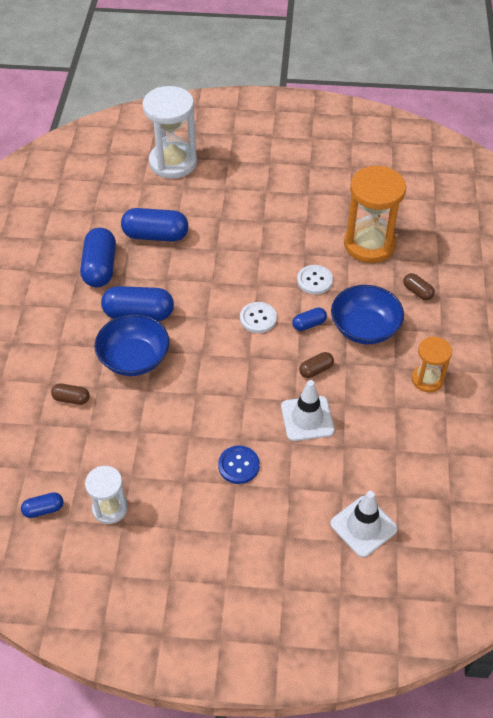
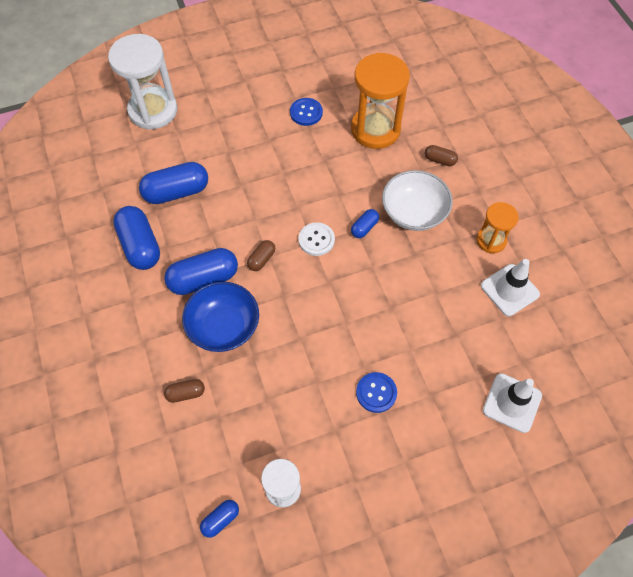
camera: 25 degrees left, 10 degrees up
white traffic cone [281,380,334,441] -> white traffic cone moved to [481,259,540,316]
white button [297,265,333,294] -> none
brown capsule [299,352,334,378] -> brown capsule moved to [247,240,275,271]
blue bowl [331,285,404,344] -> white bowl [382,170,453,231]
none -> blue button [290,98,323,126]

